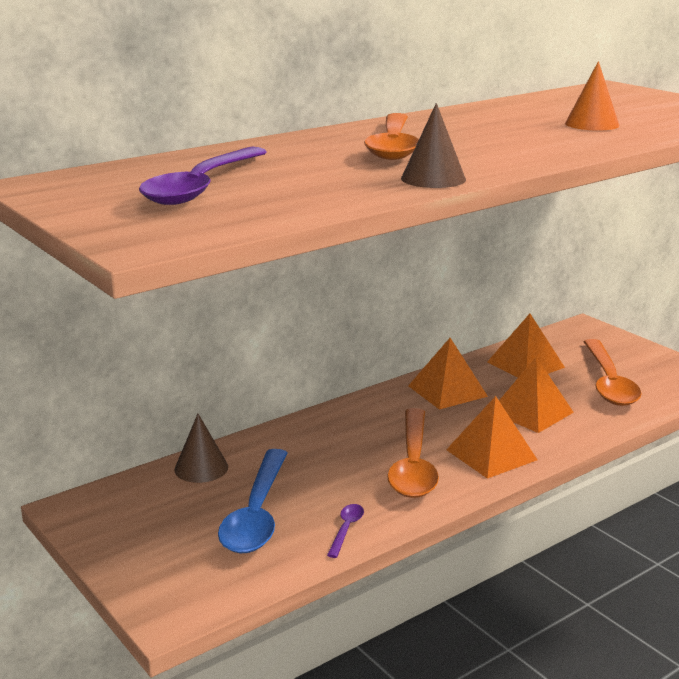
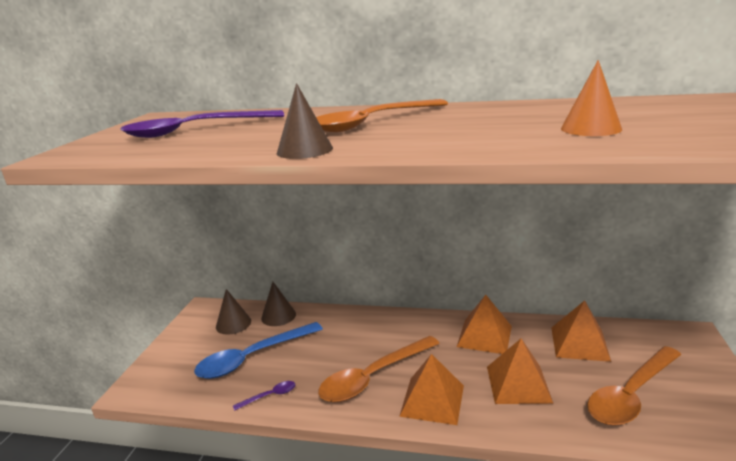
camera: 50 degrees right, 0 degrees up
none -> brown cone [216,289,251,335]

